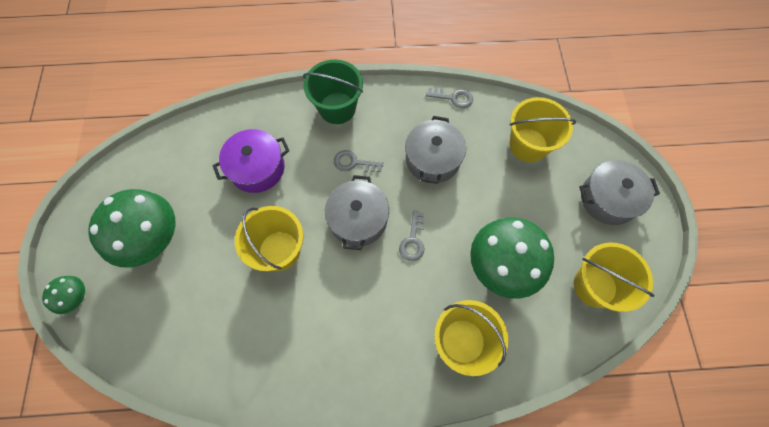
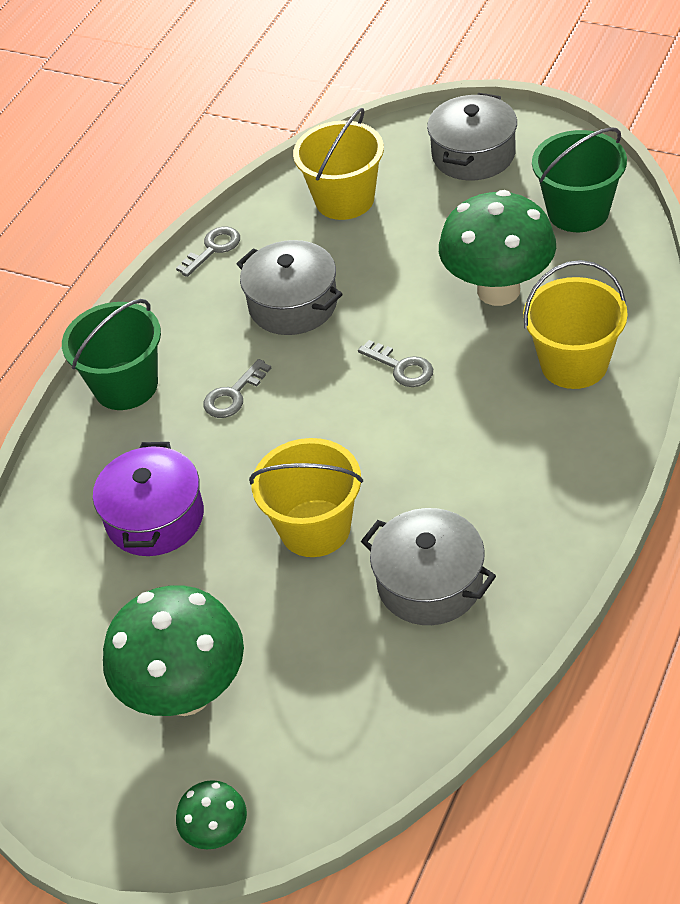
camera: 55 degrees left, 20 degrees down
grey pot [325,175,389,250] -> grey pot moved to [361,508,496,625]
yellow bucket [574,242,655,312] -> green bucket [532,127,627,232]

